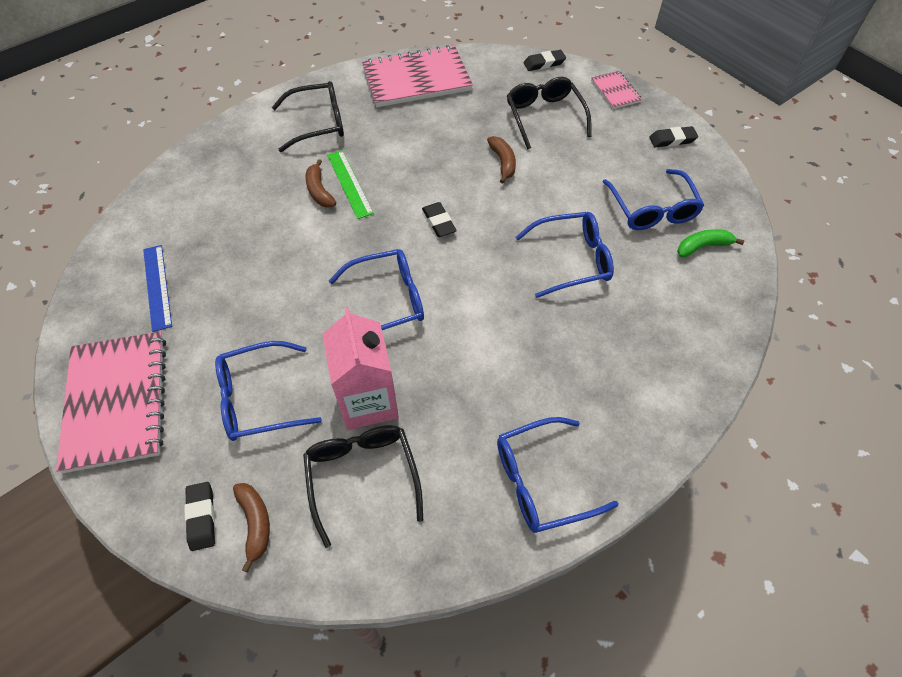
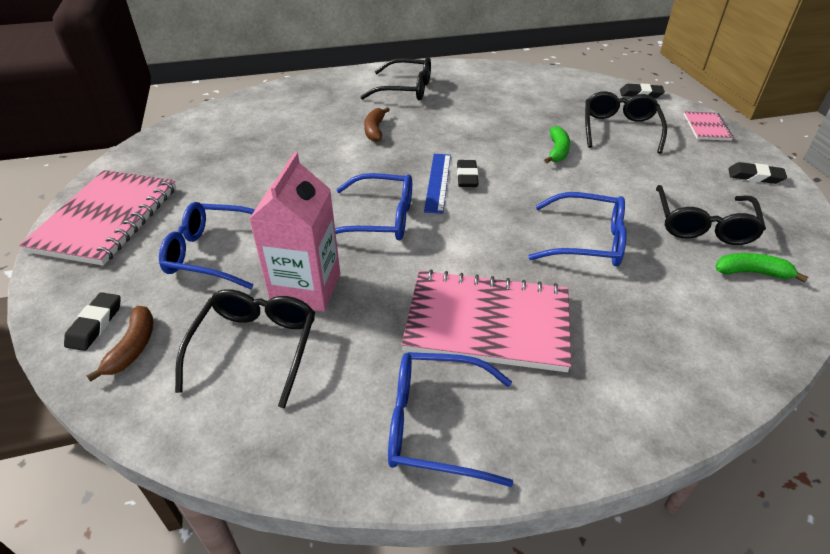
camera: 25 degrees right, 15 degrees down
blue ruler [143,245,172,332] -> blue ruler moved to [424,154,451,214]
green ruler [327,150,374,219] -> none
pink notebook [362,45,473,107] -> pink notebook moved to [401,269,571,372]
brown banana [487,136,516,184] -> green banana [544,126,570,163]
blue glasses [603,169,704,230] -> black glasses [656,185,766,245]

